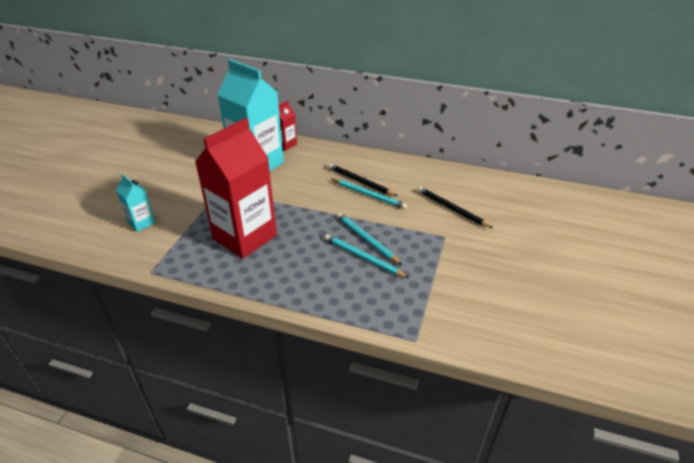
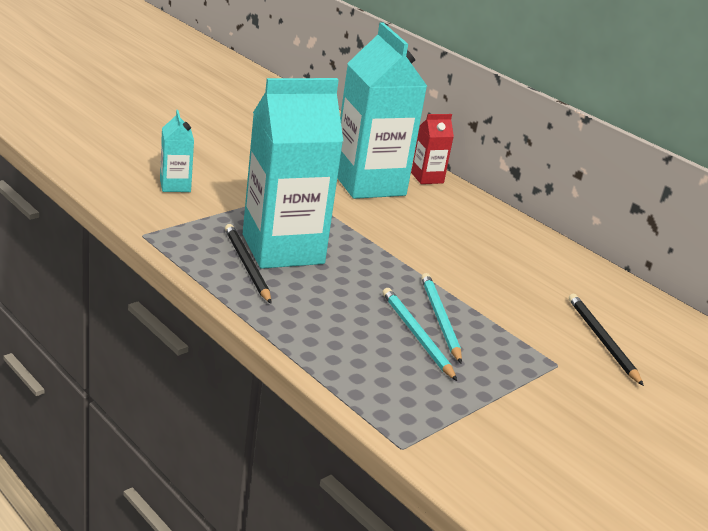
camera: 25 degrees right, 10 degrees down
red carton [195,118,277,258] -> turquoise carton [243,78,343,269]
black pencil [329,164,397,196] -> black pencil moved to [225,224,271,304]
turquoise pencil [332,179,407,209] -> none

